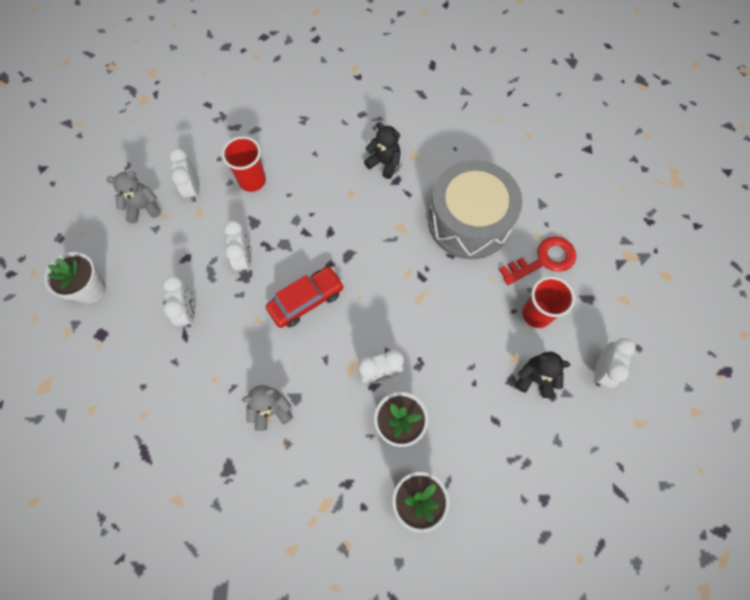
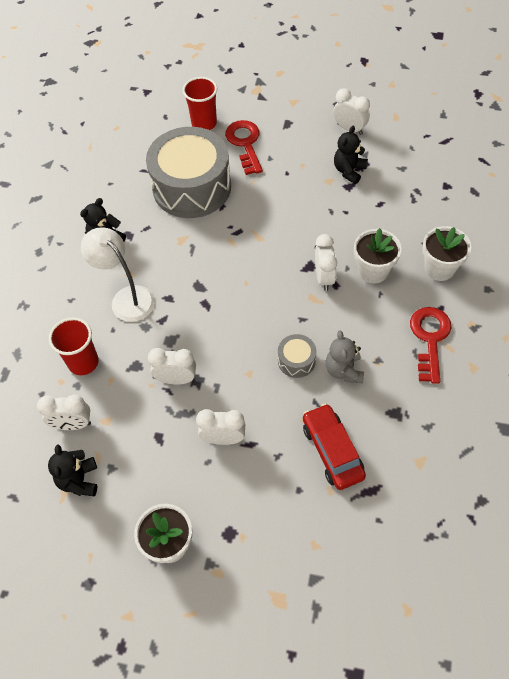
camera: 75 degrees left, 10 degrees down
grey teddy bear [106,171,161,223] -> black teddy bear [48,444,97,496]
red car [266,267,344,328] -> red car moved to [303,403,366,490]
red cup [522,276,575,328] -> red cup moved to [182,77,217,130]
none -> white lamp [81,227,155,322]
none -> grey drum [278,334,316,378]
none -> red key [410,307,451,384]

